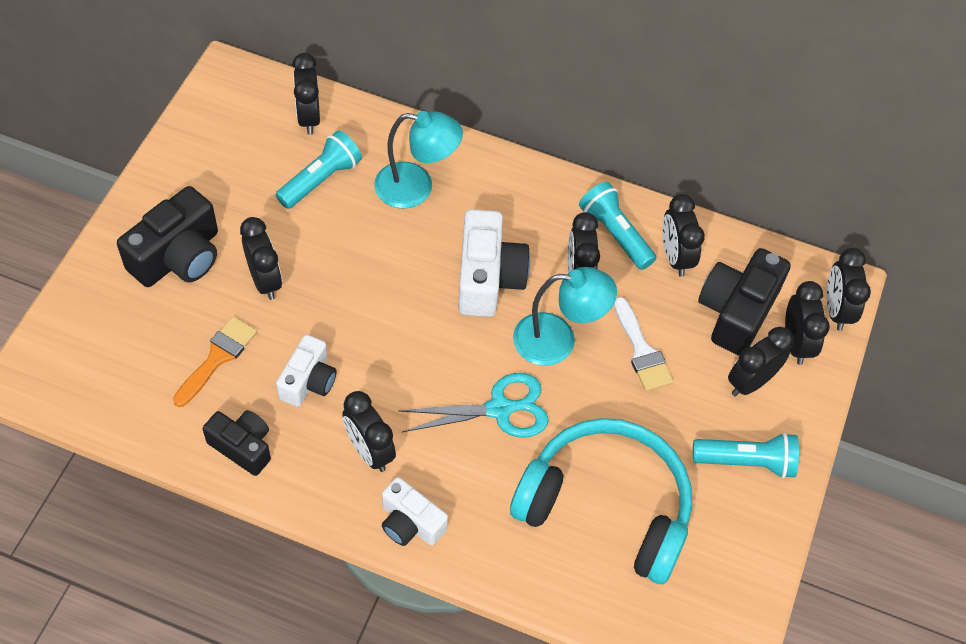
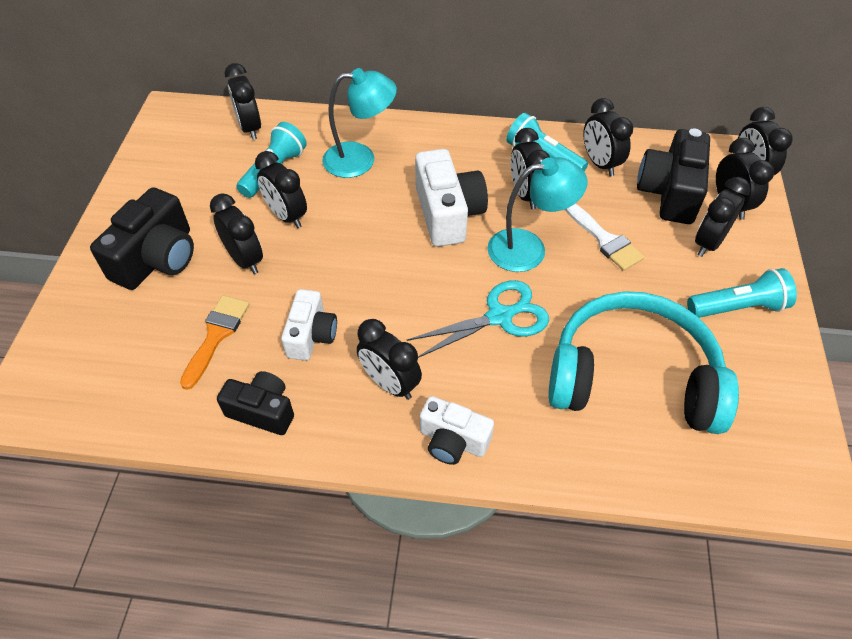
camera: 10 degrees left, 5 degrees down
none -> black clock [255,151,307,228]

